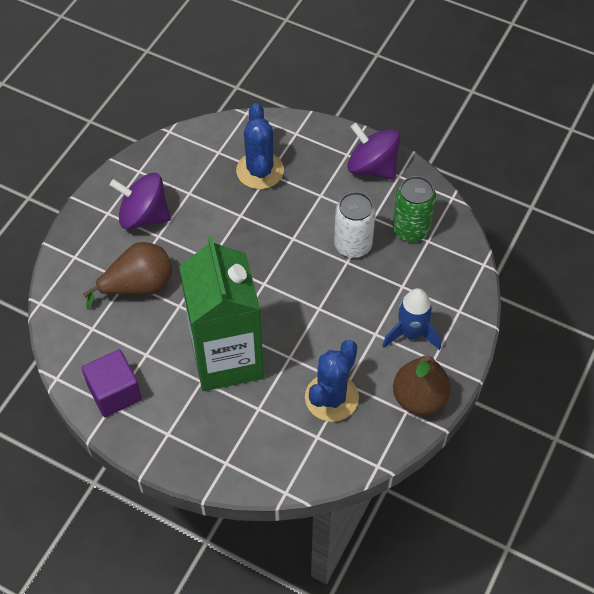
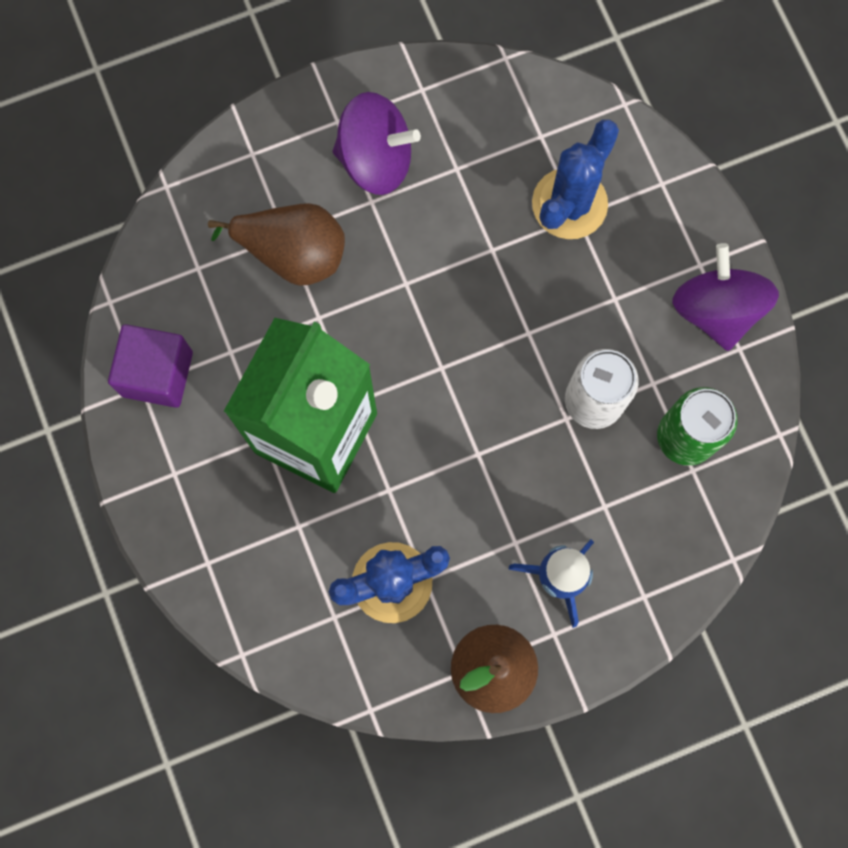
camera: 40 degrees right, 20 degrees up
purple spinning top [110,173,171,229] -> purple spinning top turned 135 degrees clockwise [333,92,421,195]

